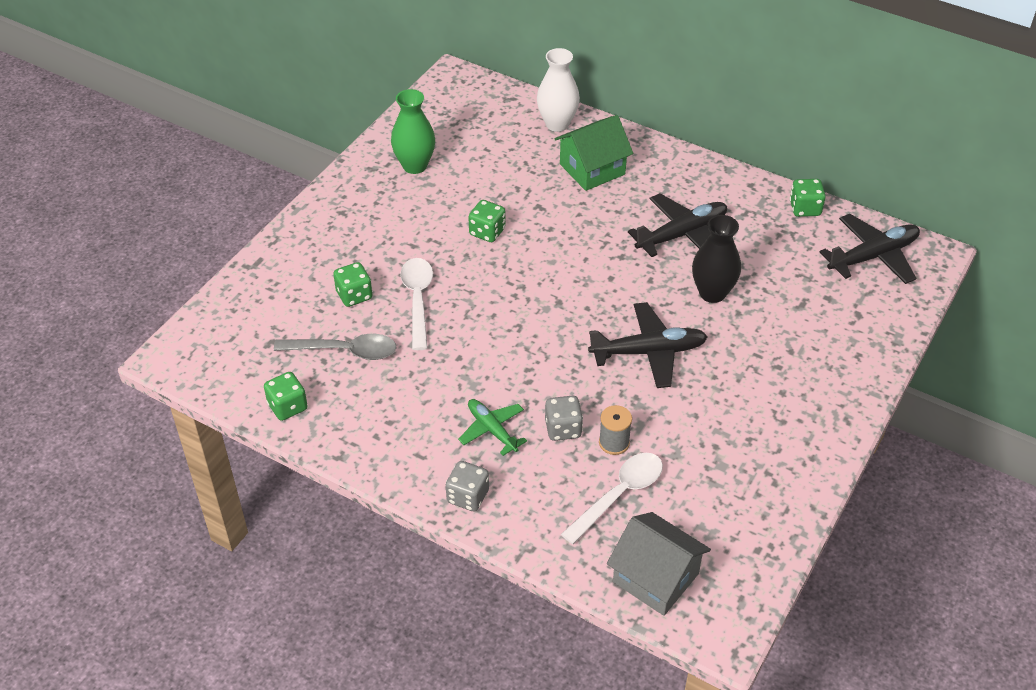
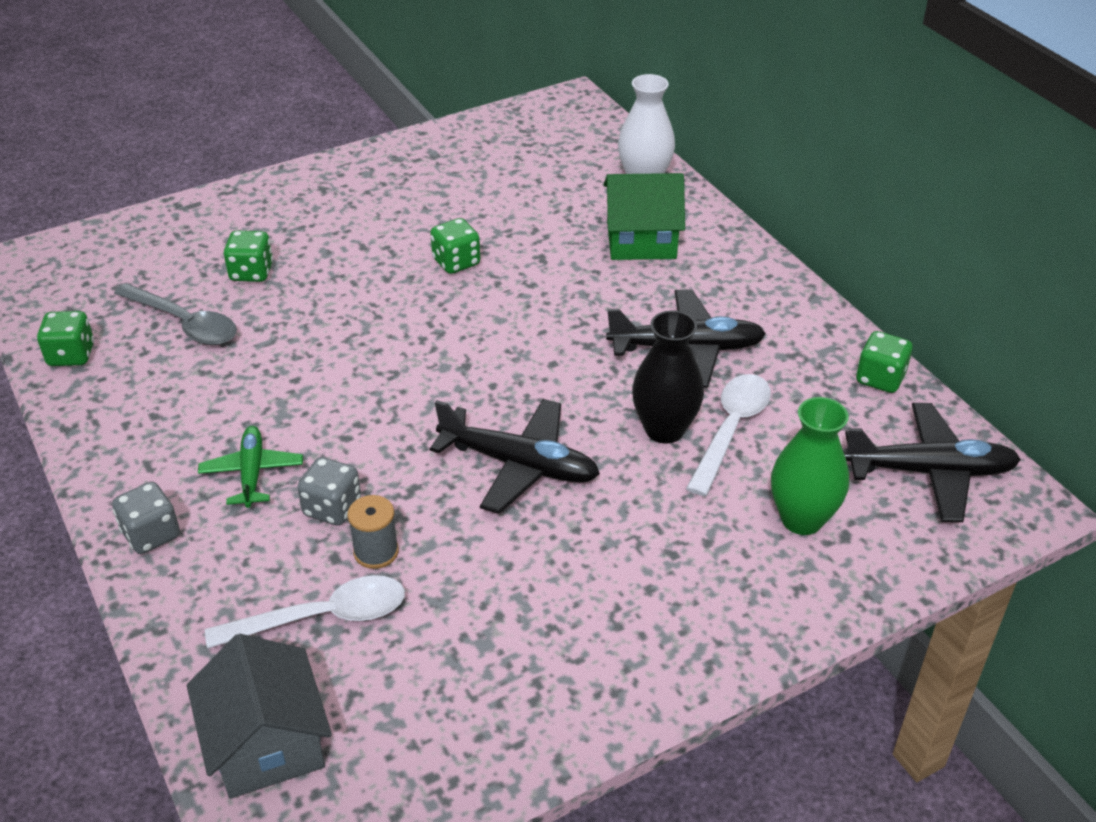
camera: 30 degrees right, 5 degrees down
green vase [391,89,435,174] -> green vase moved to [771,397,849,535]
white spoon [400,258,433,350] -> white spoon moved to [686,374,771,496]

